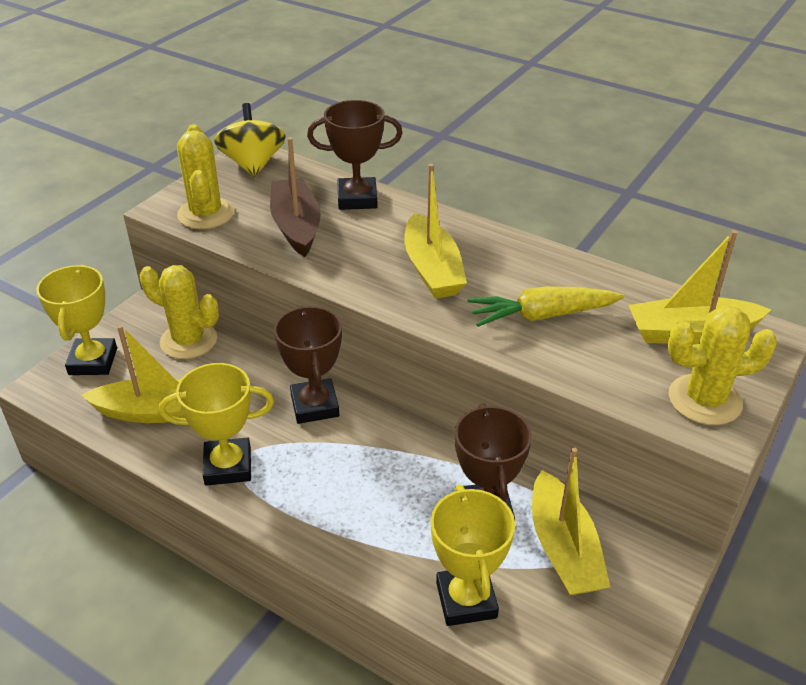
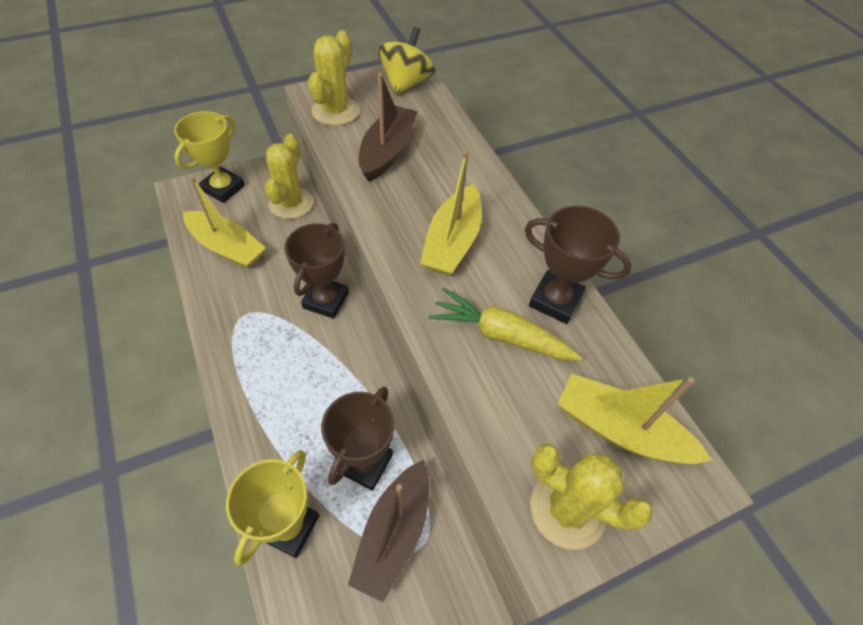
camera: 30 degrees right, 15 degrees up
yellow cactus [140,265,219,359] -> yellow cactus turned 45 degrees clockwise [265,134,313,219]
yellow trophy [159,363,274,486] -> none
brown trophy [307,100,403,210] -> brown trophy moved to [525,206,632,324]
yellow boat [532,448,610,596] -> brown boat [348,460,429,602]

